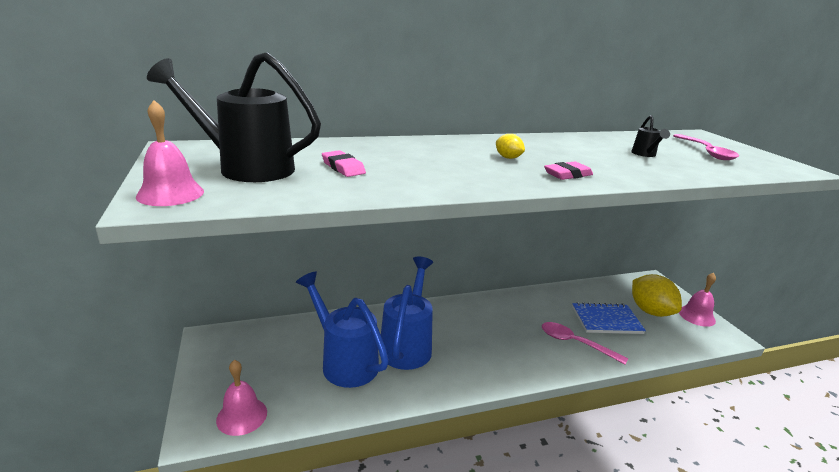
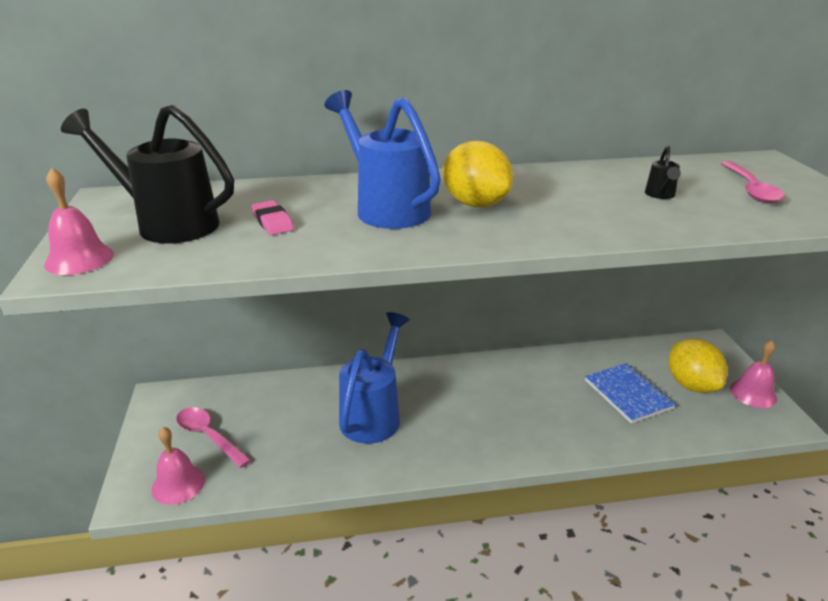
camera: 10 degrees right, 5 degrees up
blue watering can [296,272,389,388] -> blue watering can moved to [324,90,441,229]
yellow lemon [496,134,525,159] -> yellow lemon [443,141,513,207], size x2.17
pink spoon [541,322,628,365] -> pink spoon moved to [176,407,251,468]
pink eraser [544,161,593,180] -> none
blue notebook [572,302,646,334] -> blue notebook turned 60 degrees clockwise [585,363,676,423]

